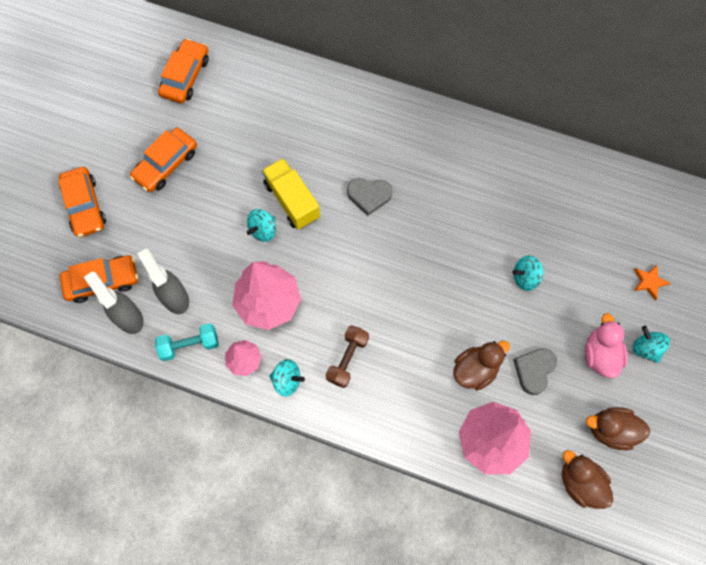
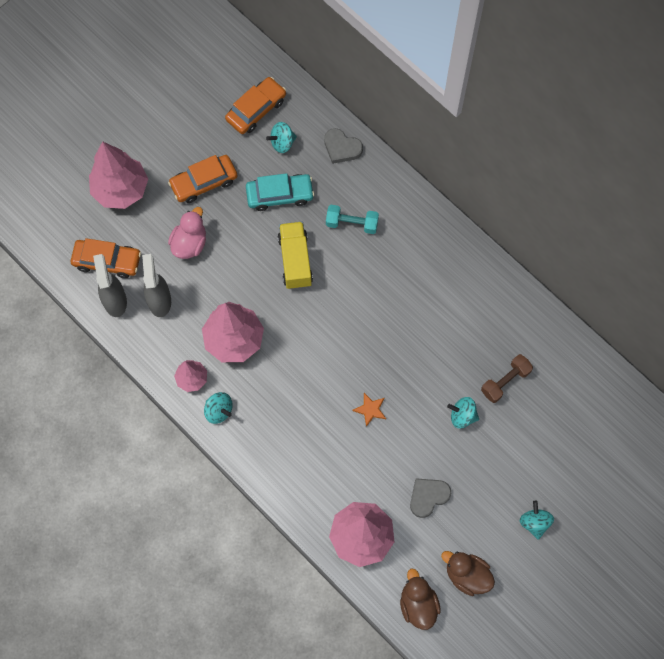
camera: 25 degrees right, 0 degrees up
orange car [58,167,106,237] -> pink tree [89,141,148,209]
turquoise dumbbell [155,323,219,361] -> turquoise dumbbell moved to [326,205,379,234]
turquoise spinning top [247,209,276,242] -> turquoise spinning top moved to [266,122,297,153]
brown dumbbell [326,325,369,388] -> brown dumbbell moved to [481,354,533,403]
grey heart [347,178,392,216] -> grey heart moved to [324,128,363,164]
brown duck [453,341,510,391] -> none
pink duck [585,313,628,378] -> pink duck moved to [168,207,206,259]
orange star [634,265,670,300] -> orange star moved to [353,393,386,427]
none -> turquoise car [246,173,314,211]

